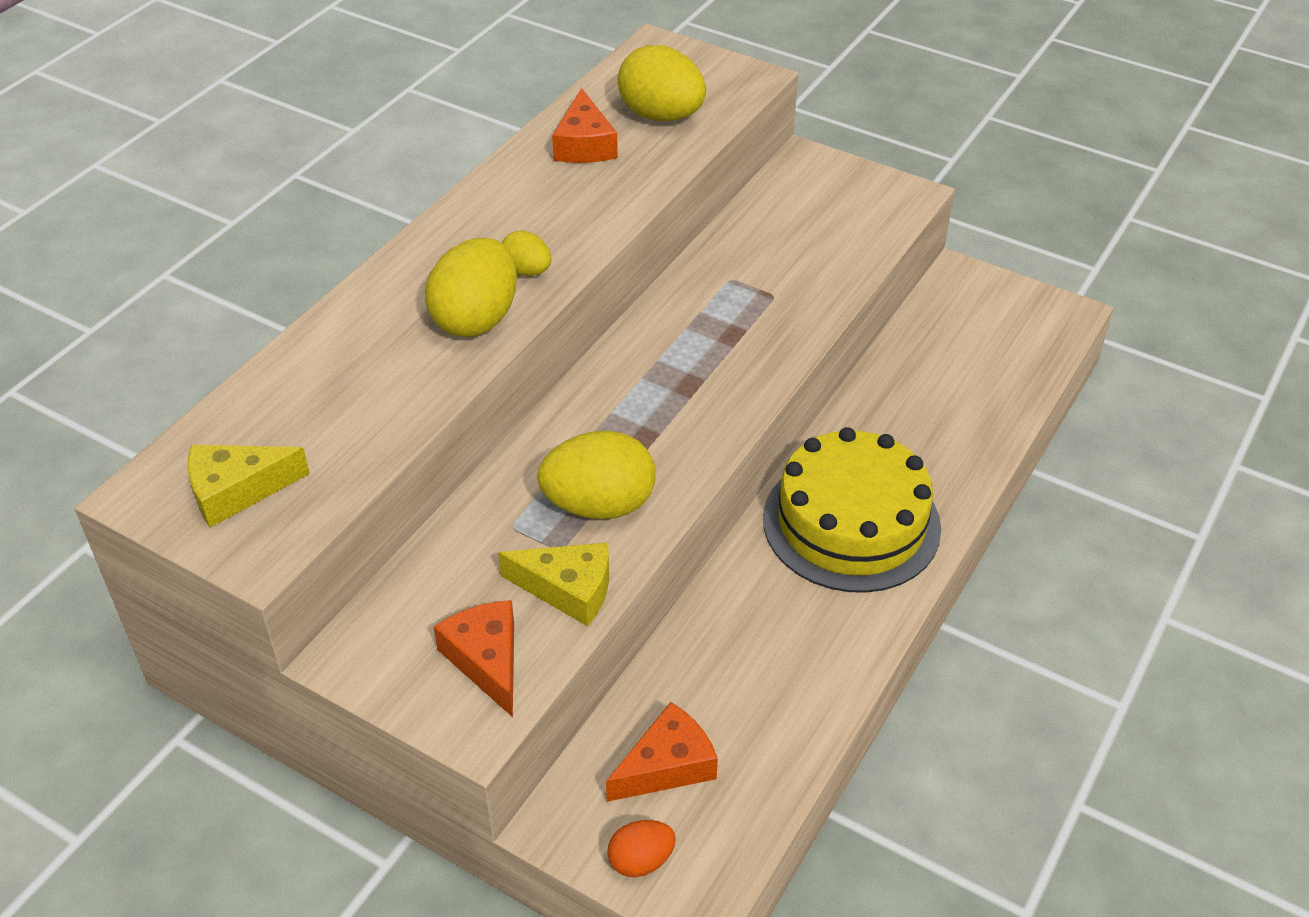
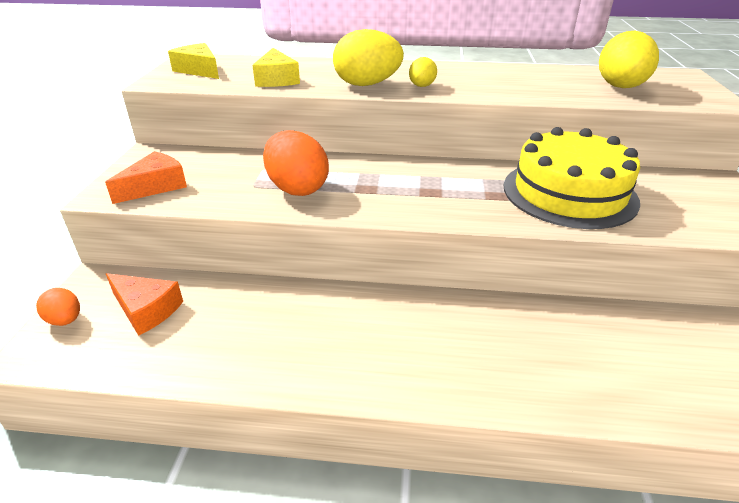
camera: 65 degrees right, 10 degrees down
yellow cheese [498,543,609,626] -> yellow cheese moved to [252,48,300,87]
yellow egg [537,431,656,519] -> orange egg [263,130,329,196]
orange cheese [552,88,618,163] -> none
yellow cake [763,427,941,593] -> yellow cake moved to [504,127,640,229]

